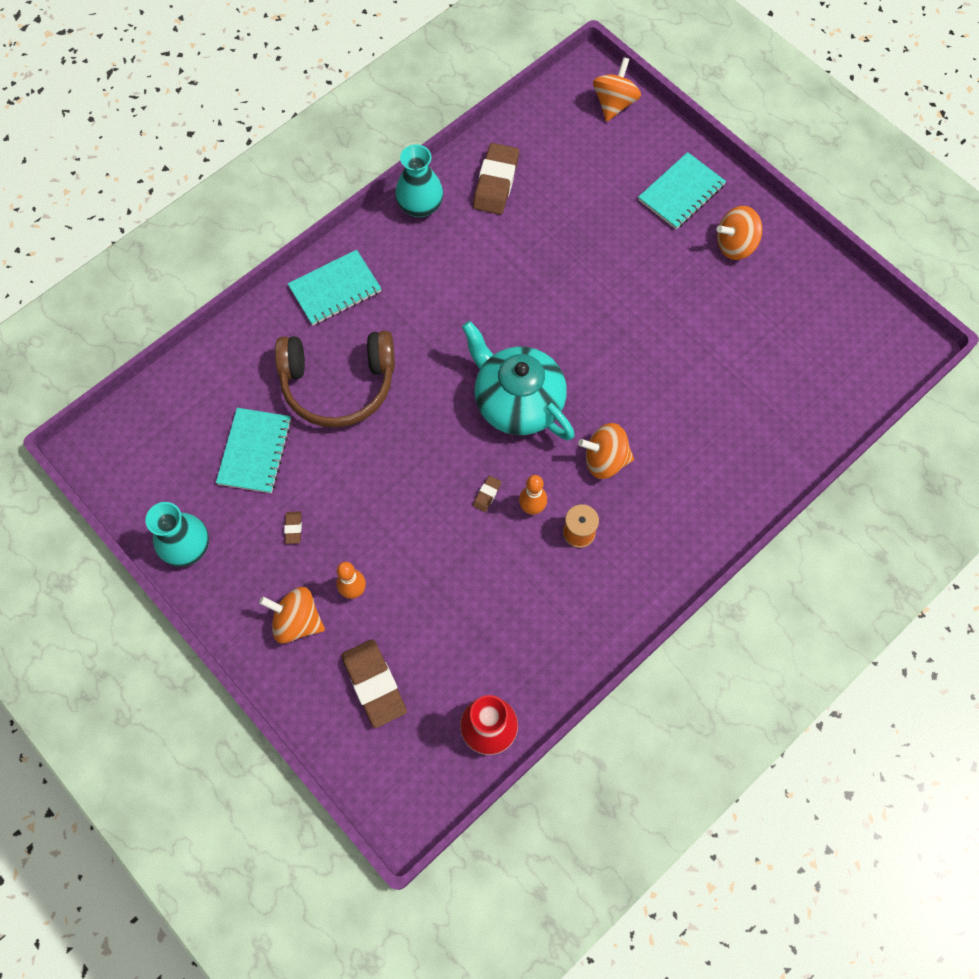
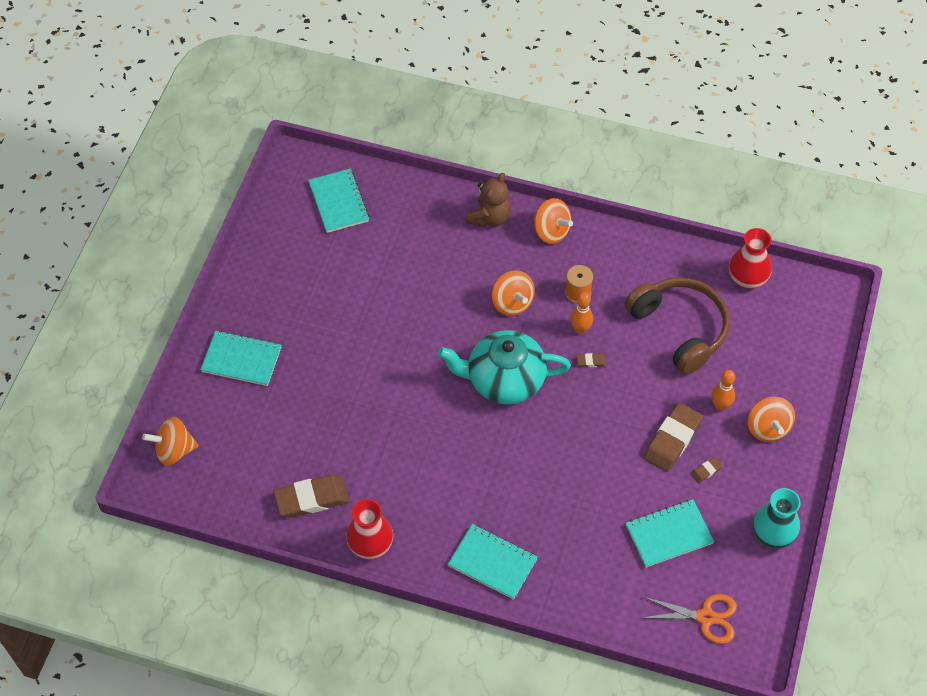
camera: 120 degrees left, 10 degrees down
brown headphones [275,331,395,428] -> brown headphones moved to [625,277,730,375]
brown eraser [341,639,407,728] -> brown eraser moved to [644,403,703,472]
turquoise vase [395,144,443,217] -> red vase [346,499,393,559]
turquoise teapot [462,321,575,440] -> turquoise teapot turned 75 degrees clockwise [438,330,571,405]
orange spinning top [716,206,762,260] -> orange spinning top moved to [534,198,573,244]
none -> turquoise notebook [308,169,370,233]
none -> brown teddy bear [466,173,511,227]
none -> orange scissors [641,594,737,644]

